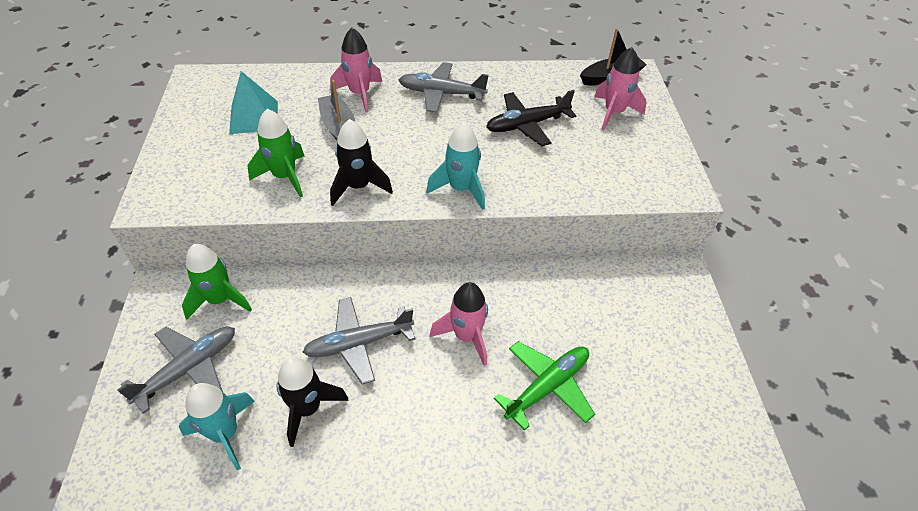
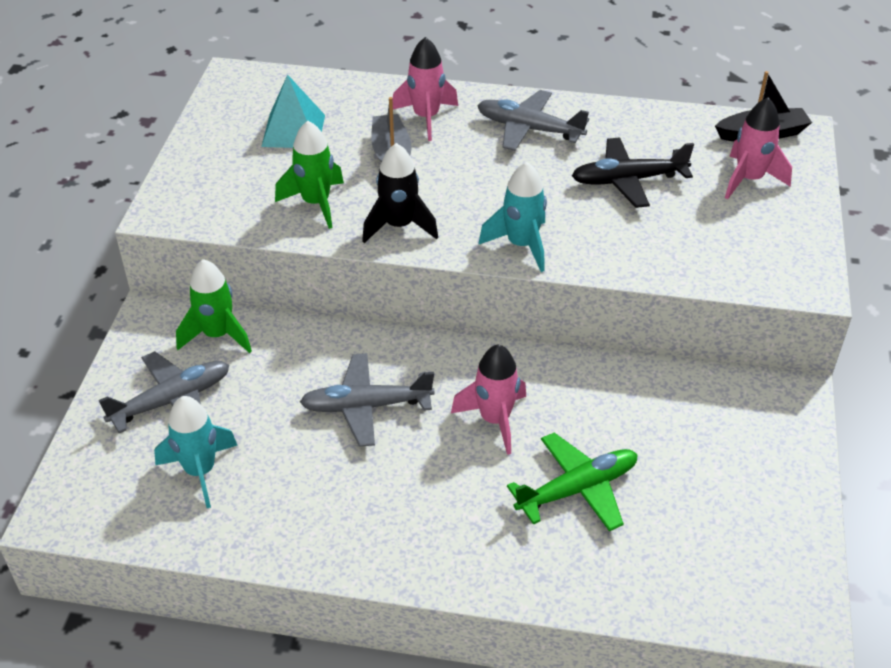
camera: 15 degrees right, 5 degrees down
black rocket [276,357,349,447] -> none

